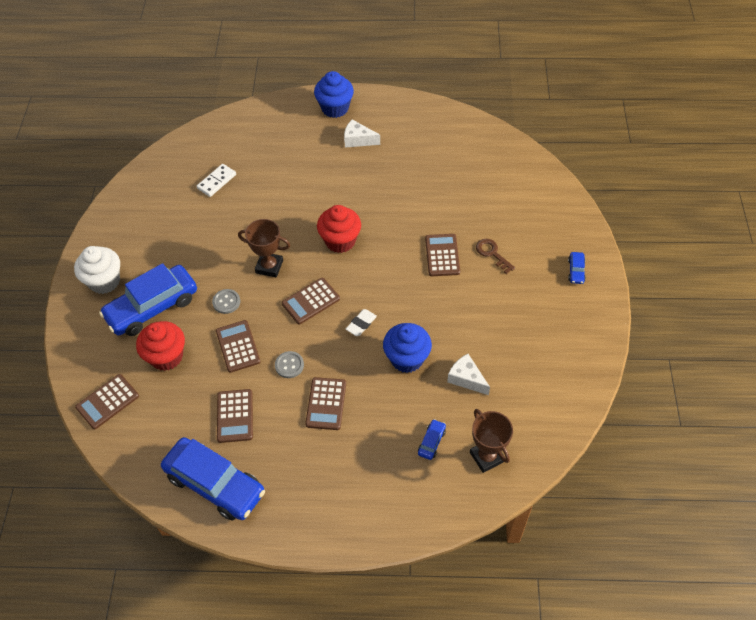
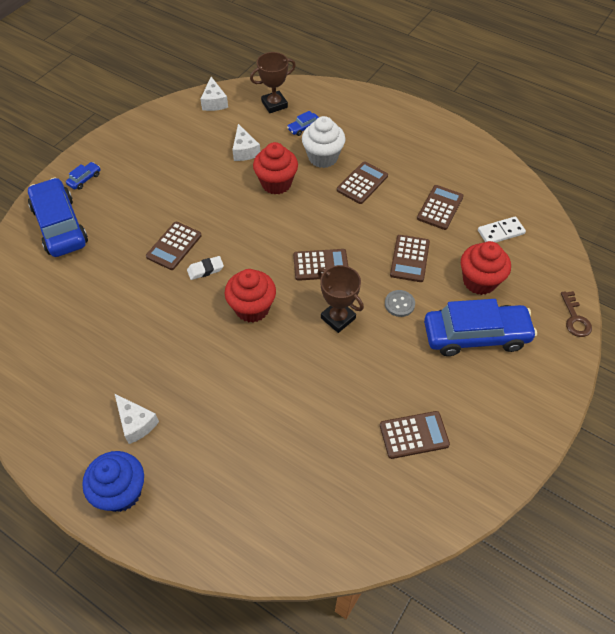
camera: 150 degrees left, 0 degrees up
white cupcake [74,246,120,294] -> white cupcake moved to [302,116,346,168]
brown calculator [75,374,139,429] -> brown calculator moved to [380,411,450,459]
blue car [161,437,265,520] -> blue car moved to [28,177,88,257]
white domino [196,164,236,197] -> white domino moved to [478,216,526,243]
grey button [275,351,304,378] -> none
white eraser [346,309,377,336] -> white eraser moved to [187,256,224,280]
blue cupcake [383,323,432,373] -> red cupcake [253,142,298,195]
brown trophy [470,409,513,473] -> brown trophy turned 60 degrees clockwise [250,52,296,113]
brown key [476,239,515,274] -> brown key moved to [561,291,592,337]
none -> white cheese [200,77,228,111]

